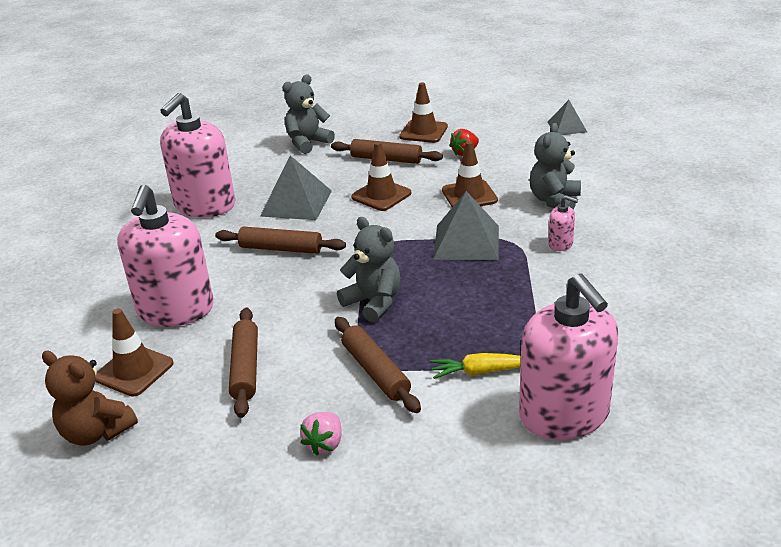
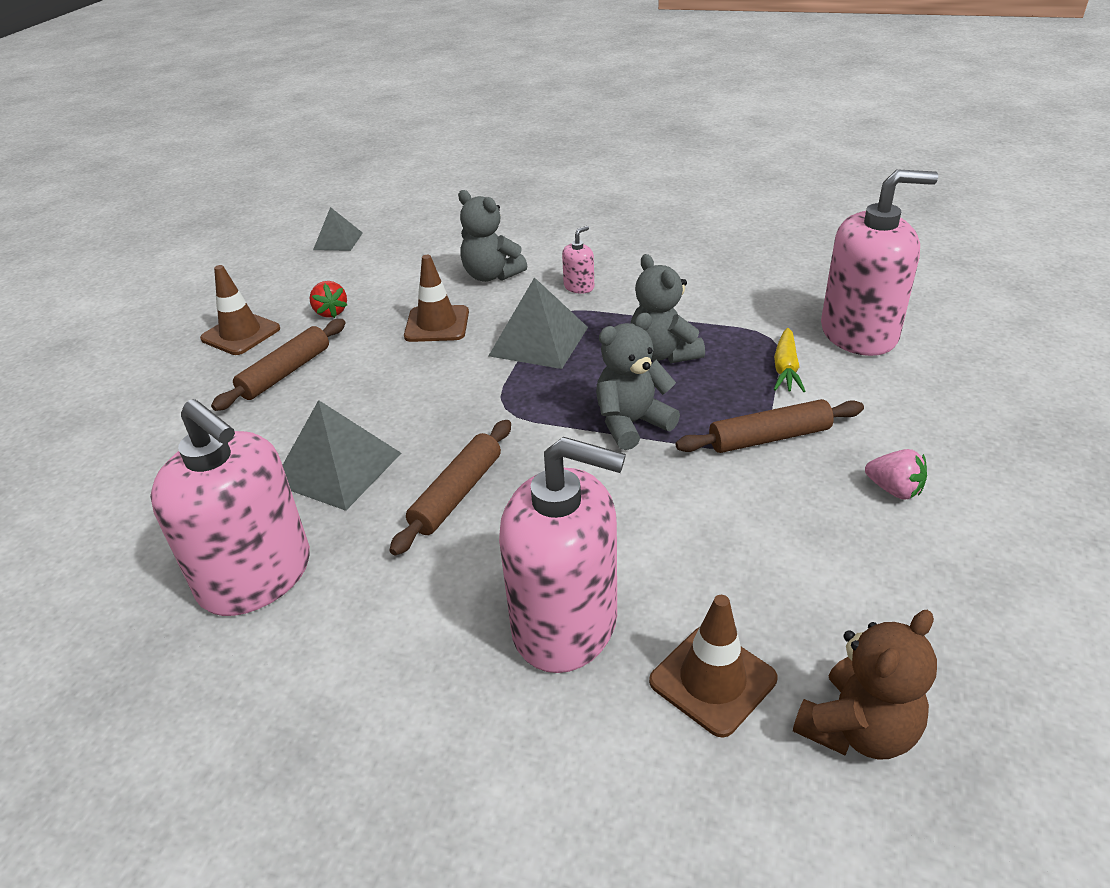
camera: 75 degrees left, 5 degrees up
brown rolling pin [229,308,258,418] -> none
grey teddy bear [282,75,335,154] -> grey teddy bear moved to [631,254,705,364]
brown traffic cone [351,142,411,211] -> none

